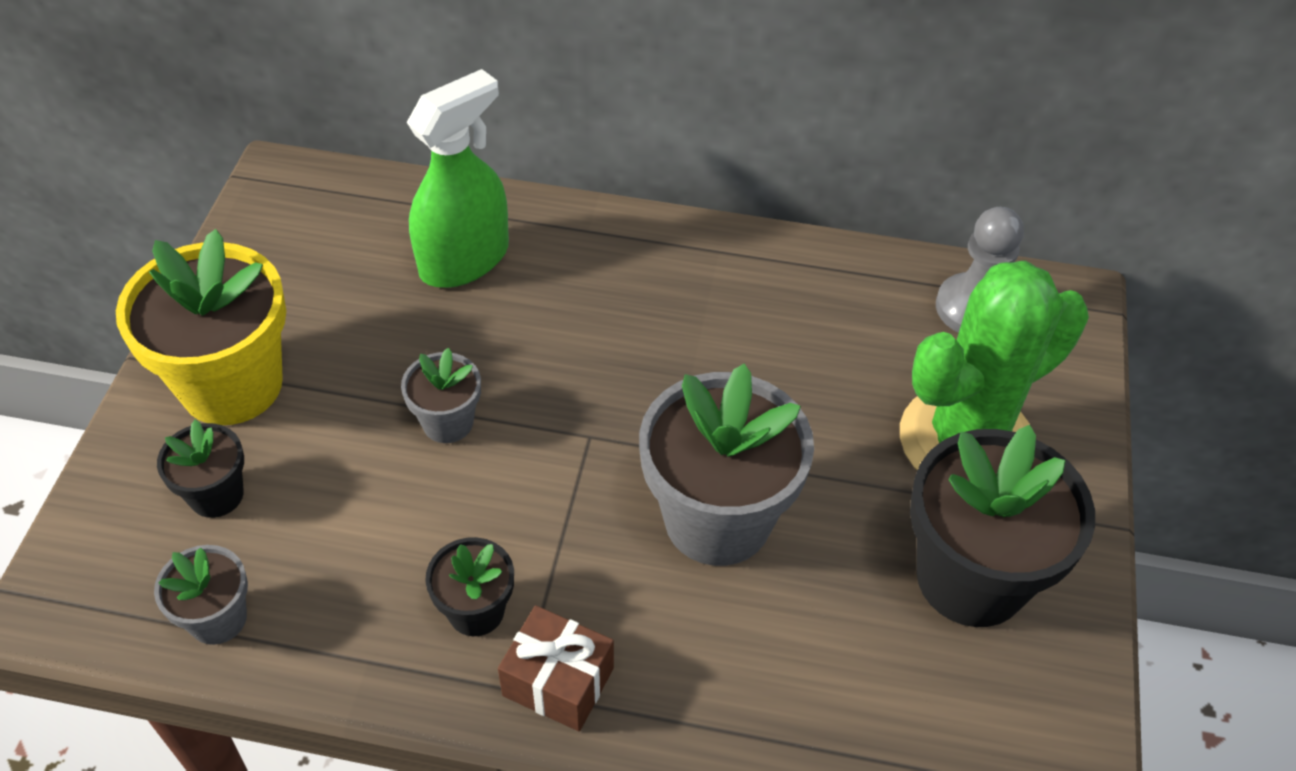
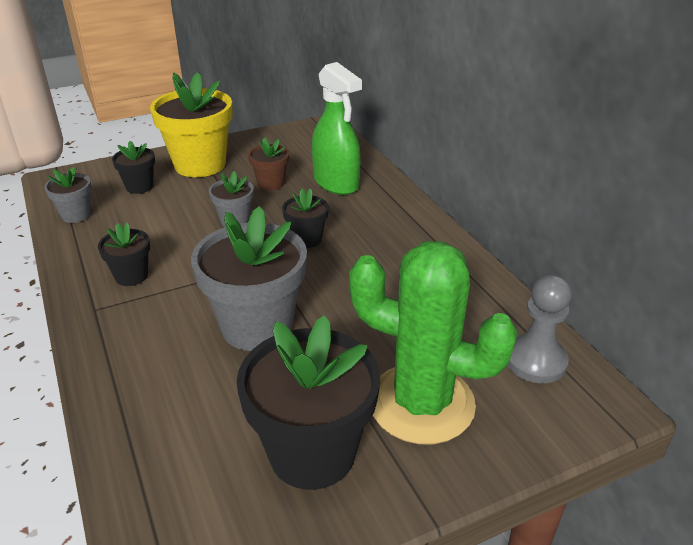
camera: 55 degrees right, 15 degrees down
green spray bottle [407,69,509,288] -> green spray bottle turned 45 degrees clockwise [312,62,362,195]
brown gift [498,605,614,731] -> none
none -> brown flower pot [248,137,289,191]
none -> black flower pot [282,188,329,248]

